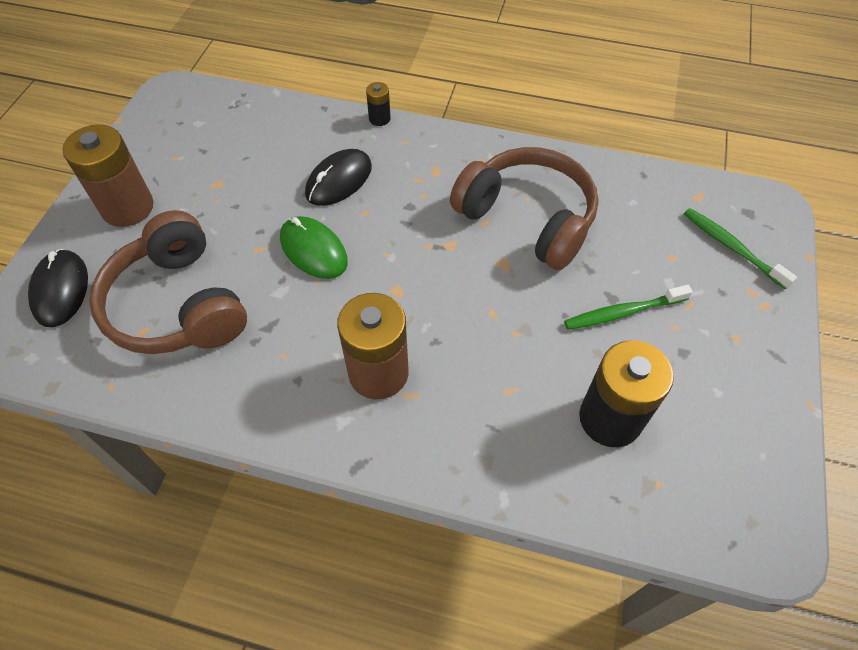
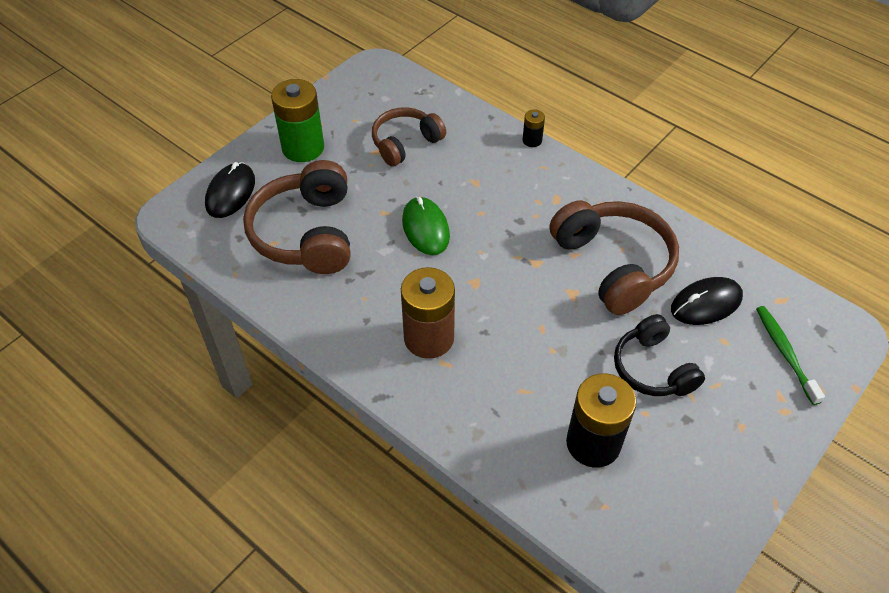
camera: 25 degrees right, 5 degrees down
brown battery [62,124,154,227] -> green battery [271,79,324,162]
black mouse [305,149,372,206] -> black mouse moved to [671,277,743,325]
green toothbrush [564,285,693,330] -> black headphones [614,314,705,396]
none -> brown headphones [372,107,446,167]

